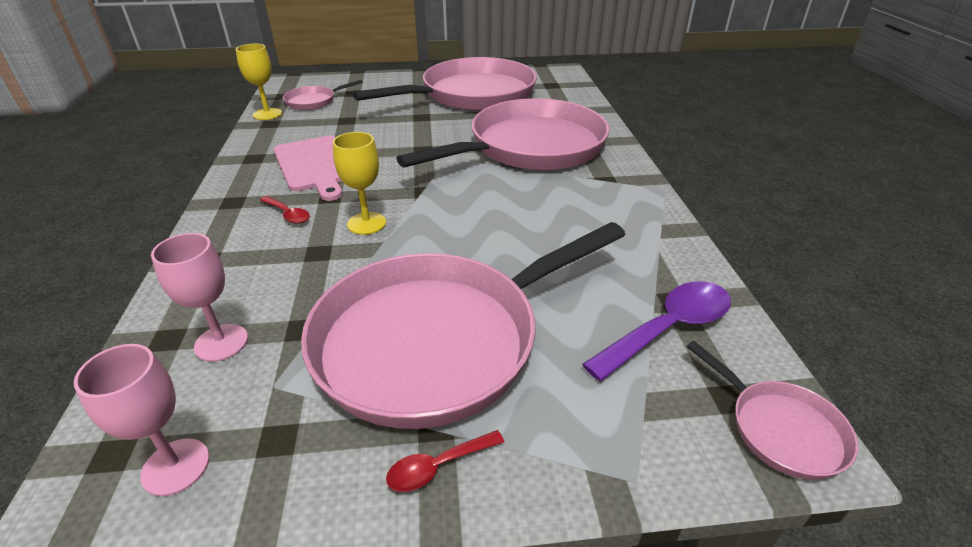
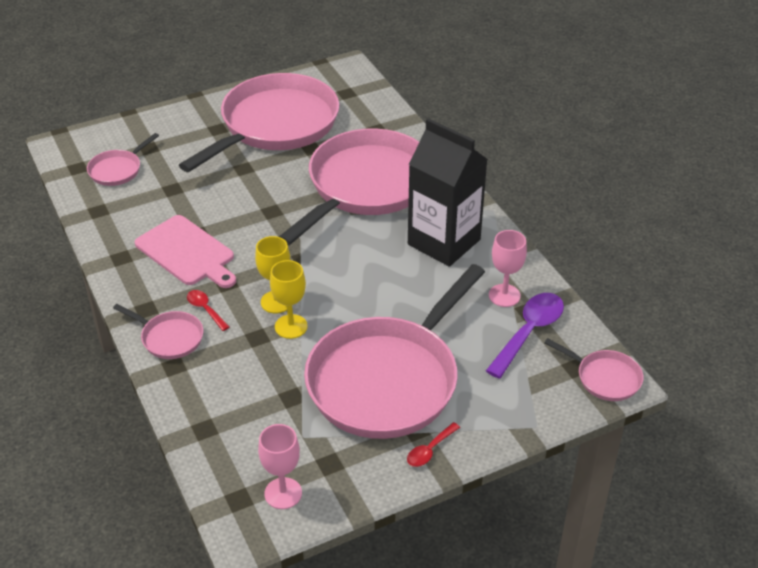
camera: 20 degrees left, 5 degrees up
pink goblet [151,233,248,362] -> pink goblet moved to [489,230,527,307]
yellow goblet [236,44,282,120] -> yellow goblet moved to [270,260,308,339]
red spoon [260,196,310,224] -> red spoon turned 150 degrees counterclockwise [187,290,229,331]
none -> pink pan [113,304,203,359]
none -> black carton [408,118,488,267]

